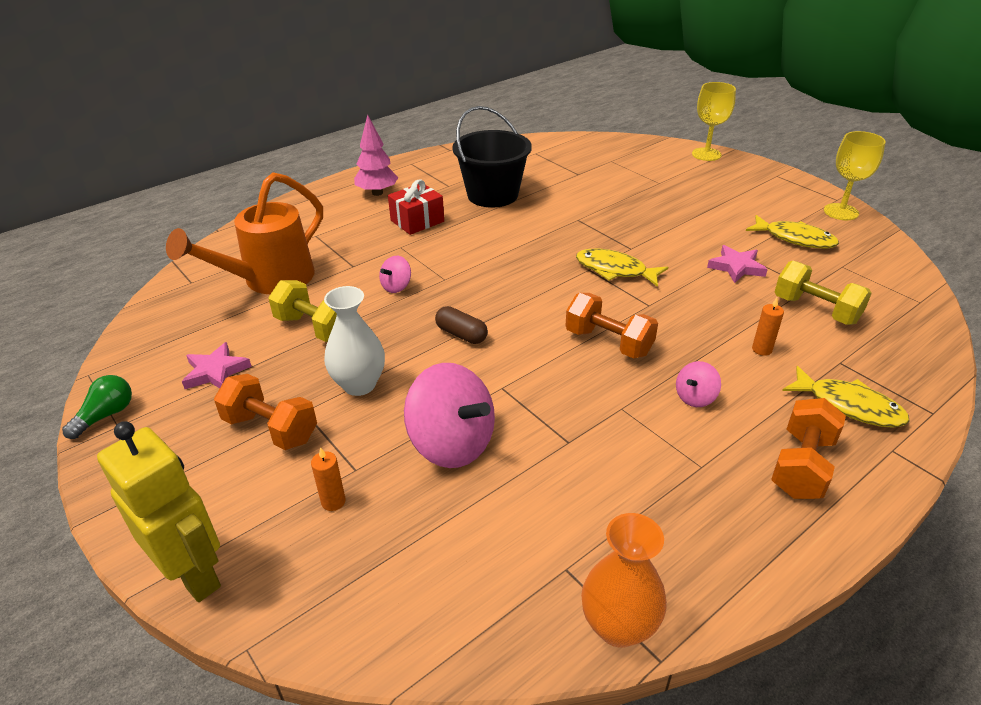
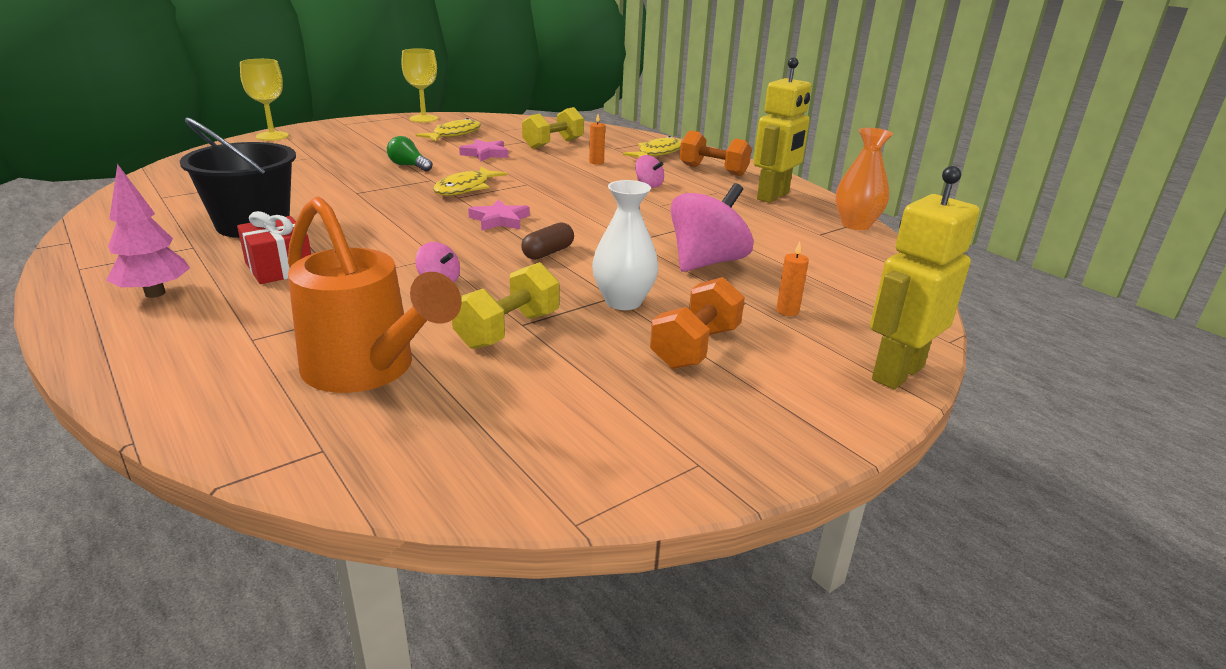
camera: 90 degrees left, 10 degrees down
green light bulb [62,375,132,439] -> green light bulb moved to [387,136,433,172]
pink star [182,342,252,389] -> pink star moved to [468,199,530,231]
orange dumbbell [565,293,658,359] -> none
none -> yellow robot [753,57,811,203]

